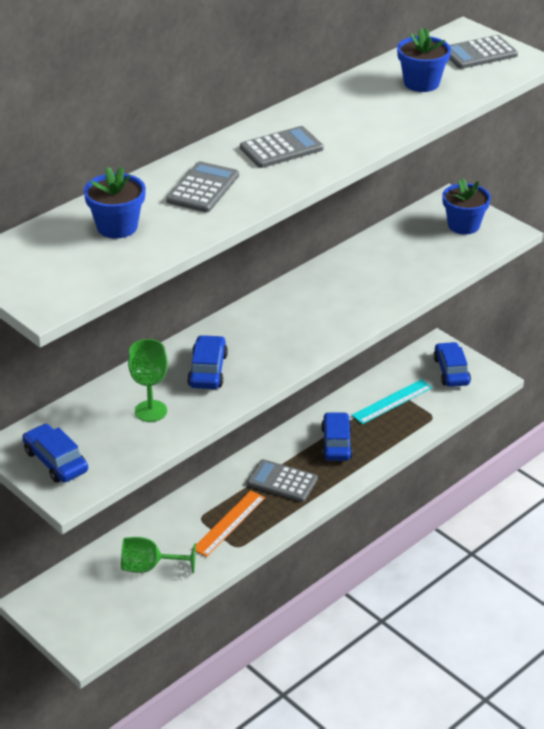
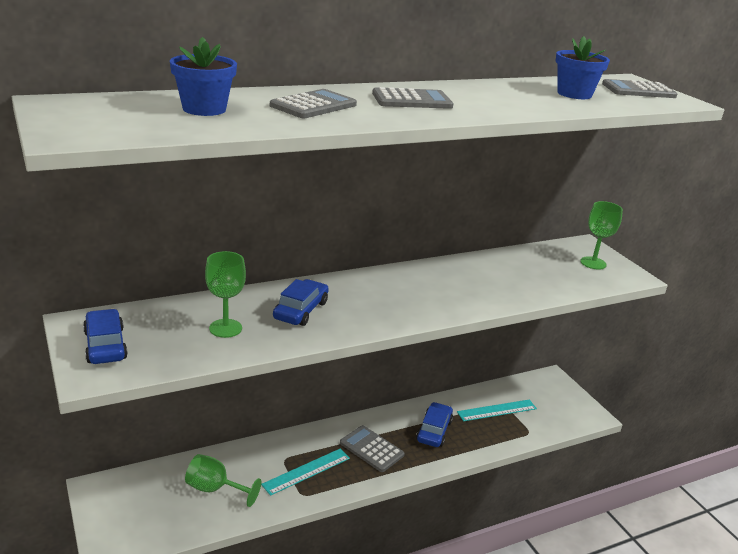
camera: 15 degrees right, 10 degrees down
orange ruler [192,491,265,557] -> turquoise ruler [261,449,350,496]
blue car [433,342,471,387] -> none
blue flower pot [442,178,491,234] -> green goblet [580,201,623,270]

